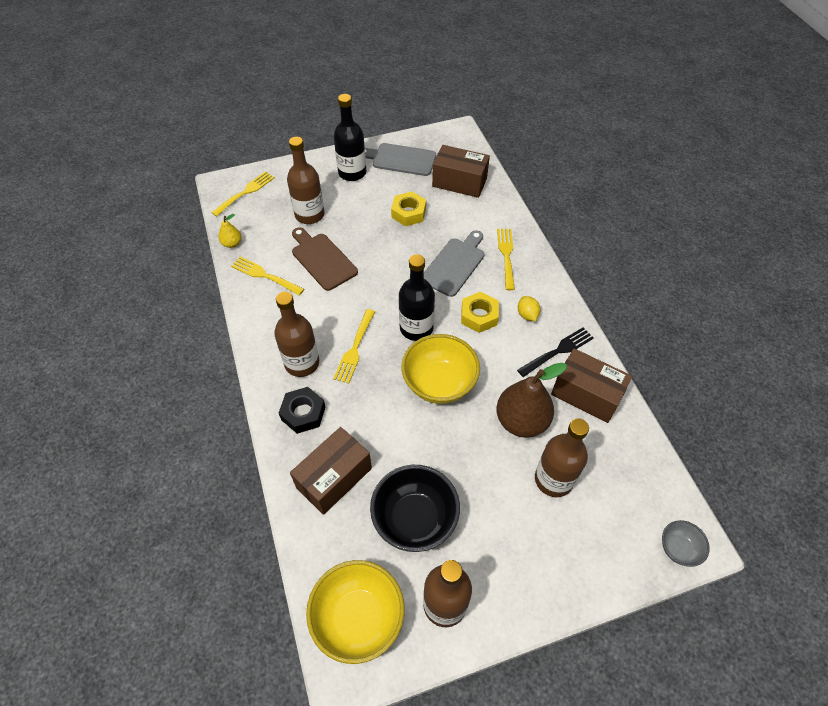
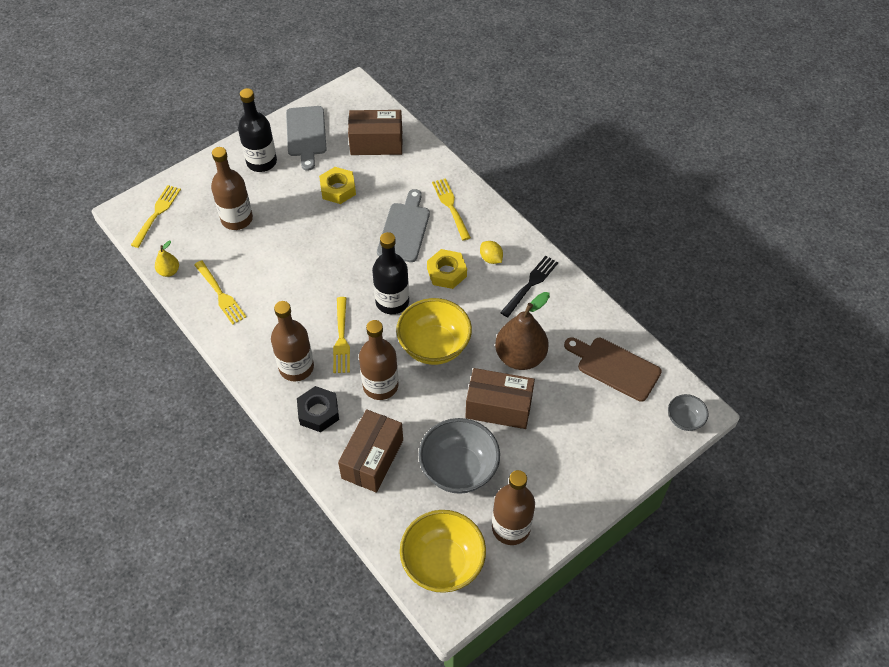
camera: 20 degrees left, 0 degrees up
yellow fork [231,256,304,295] -> yellow fork turned 135 degrees counterclockwise [194,260,246,325]
brown cutting board [292,227,358,291] -> brown cutting board moved to [564,337,662,402]
grey cutting board [365,143,436,176] -> grey cutting board turned 90 degrees counterclockwise [286,106,327,171]
black bowl [370,465,460,552] -> grey bowl [419,418,500,494]
brown bottle [535,418,589,497] -> brown bottle moved to [359,320,398,400]
brown box [551,348,632,423] -> brown box moved to [466,368,535,429]

